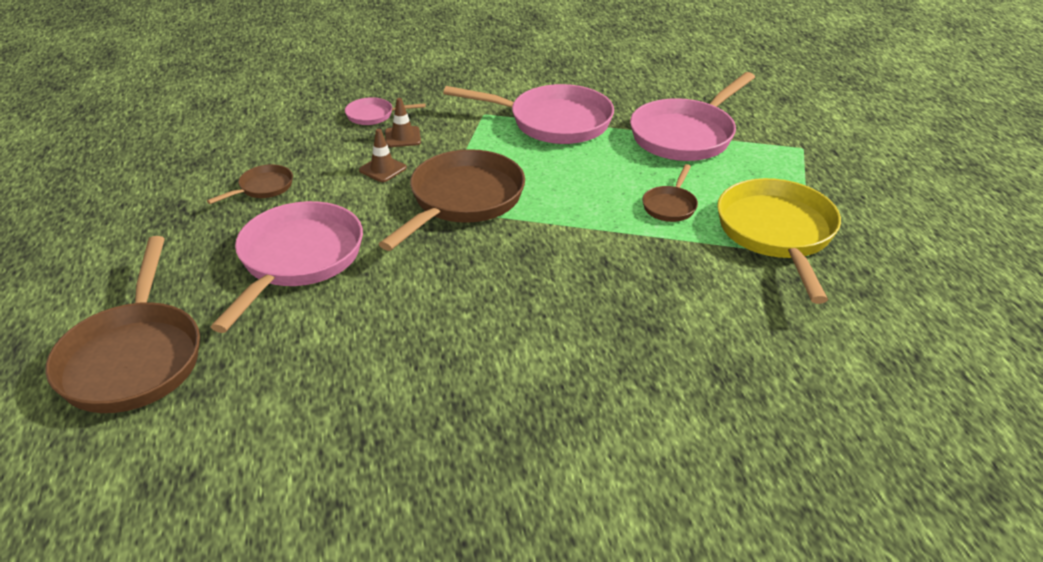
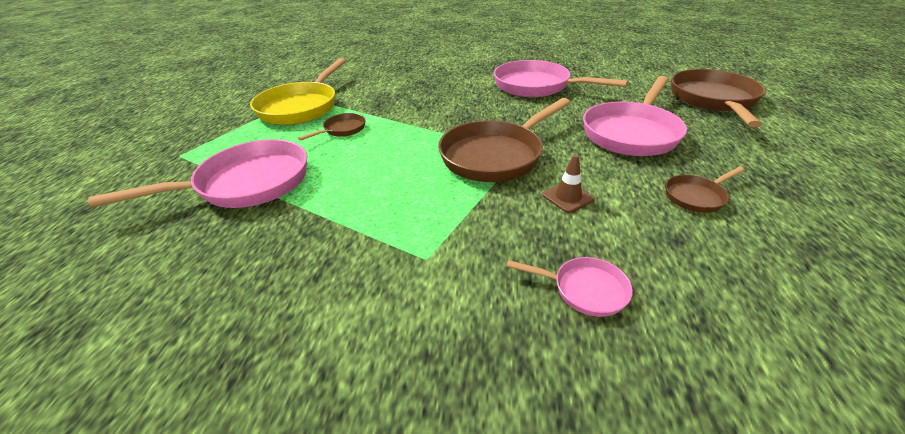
camera: 160 degrees left, 0 degrees up
brown traffic cone [385,98,421,147] -> none
pink pan [443,84,614,144] -> pink pan moved to [494,60,628,97]

